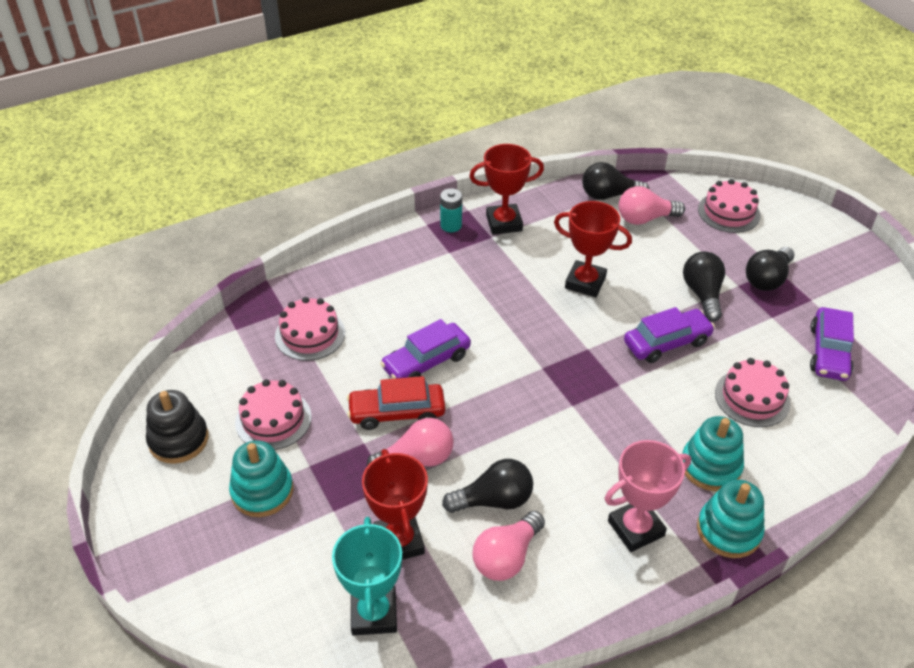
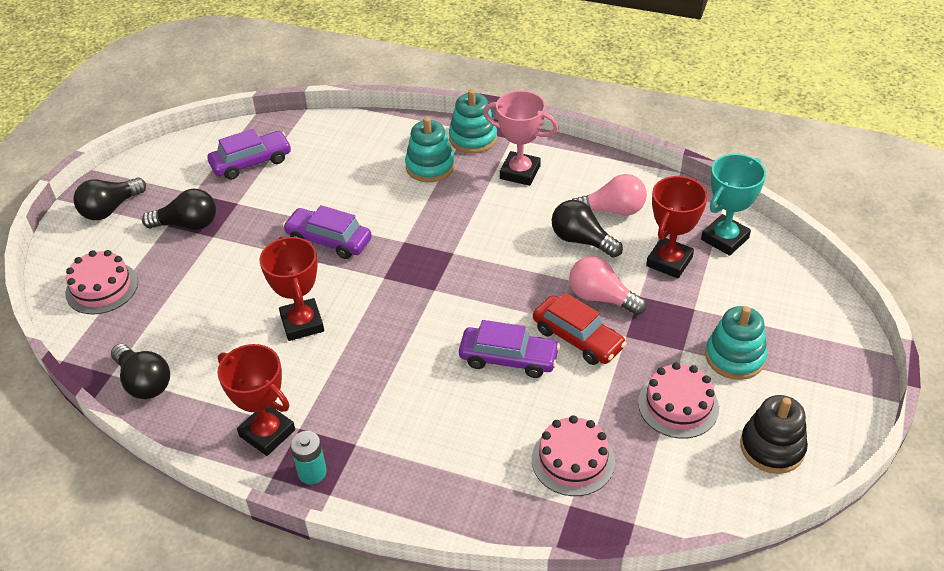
camera: 130 degrees left, 0 degrees up
pink light bulb [619,186,685,225] -> none
black light bulb [683,251,725,322] -> black light bulb moved to [73,177,146,220]
pink cake [715,358,791,427] -> none

